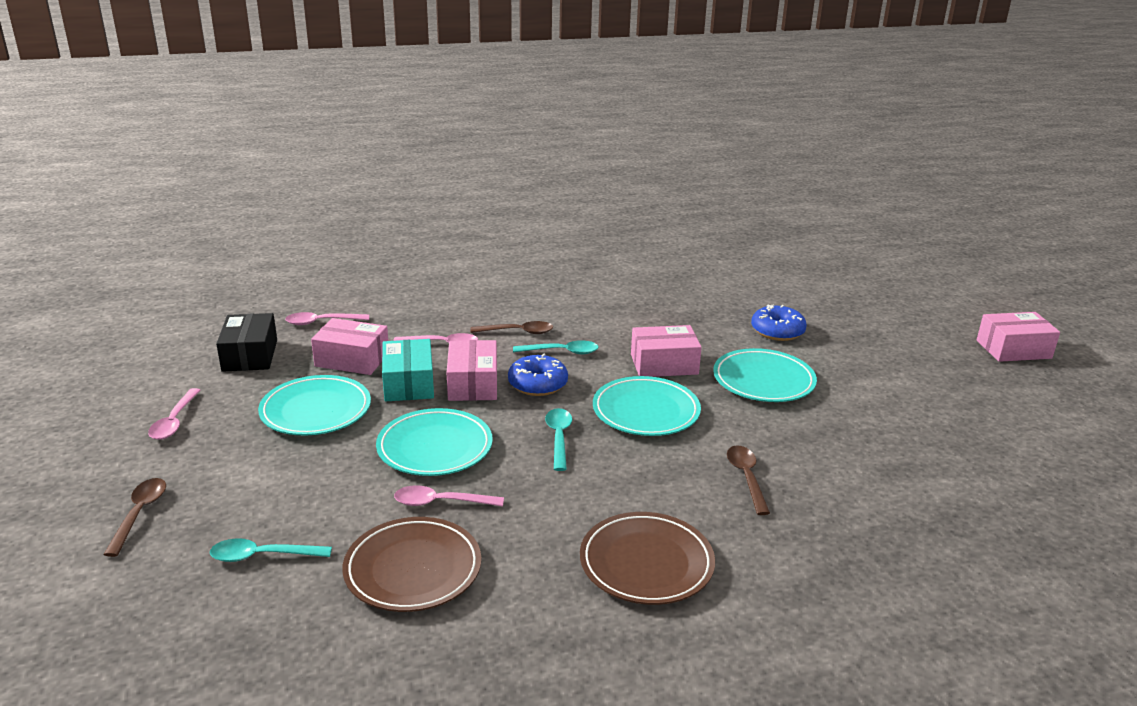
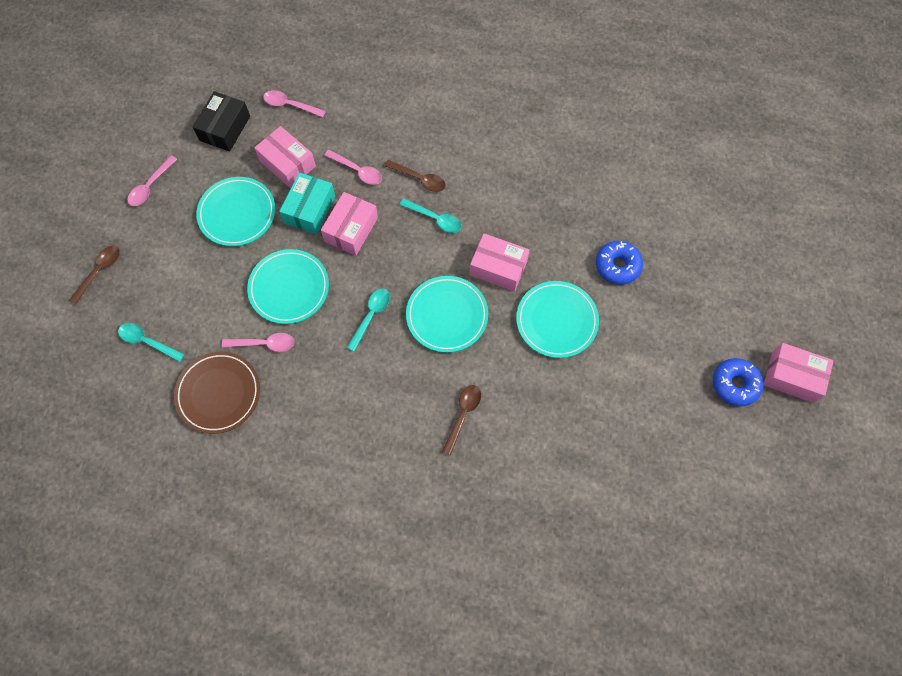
camera: 30 degrees right, 40 degrees up
pink spoon [394,485,504,507] -> pink spoon turned 150 degrees clockwise [222,333,294,352]
blue donut [508,354,568,396] -> blue donut moved to [713,358,764,407]
brown plate [580,512,715,605] -> none

